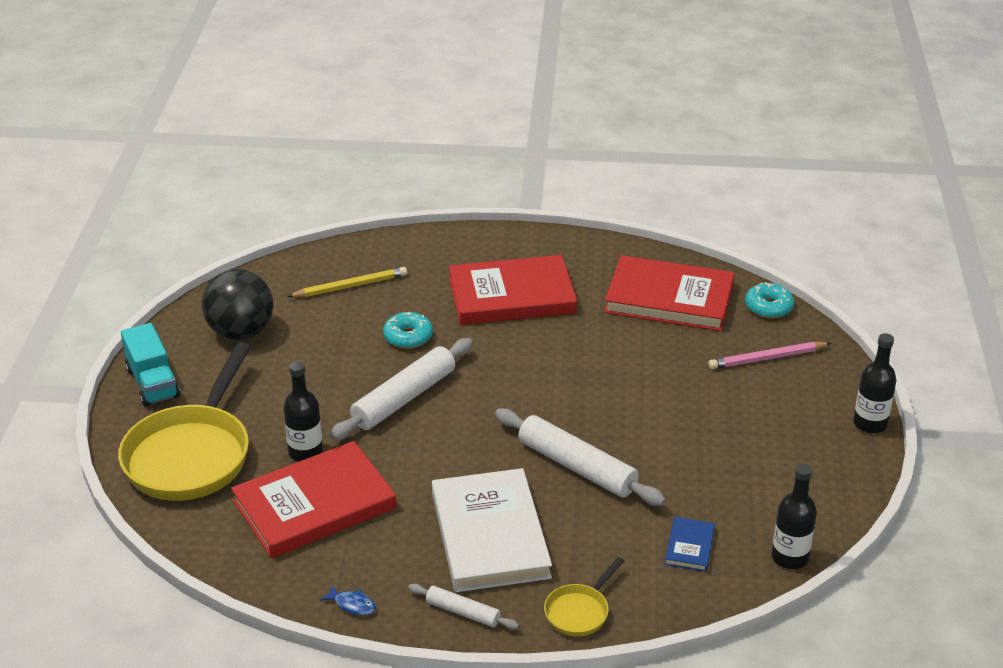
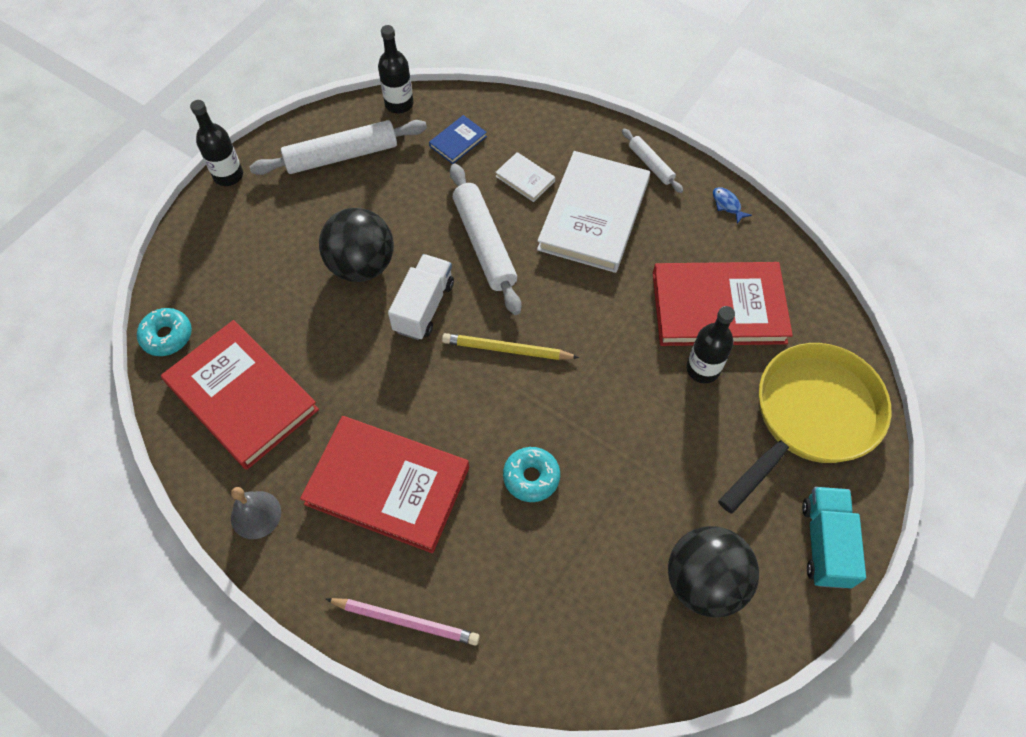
camera: 150 degrees left, 25 degrees up
yellow pencil [287,267,407,297] -> yellow pencil moved to [442,333,579,360]
white rolling pin [330,338,473,440] -> white rolling pin moved to [249,120,427,175]
yellow pan [544,557,624,637] -> none
pink pencil [708,342,831,369] -> pink pencil moved to [326,598,480,646]
none -> grey bell [231,487,281,539]
none -> black ball [319,208,394,282]
none -> white truck [388,254,454,340]
none -> white book [495,152,555,202]

